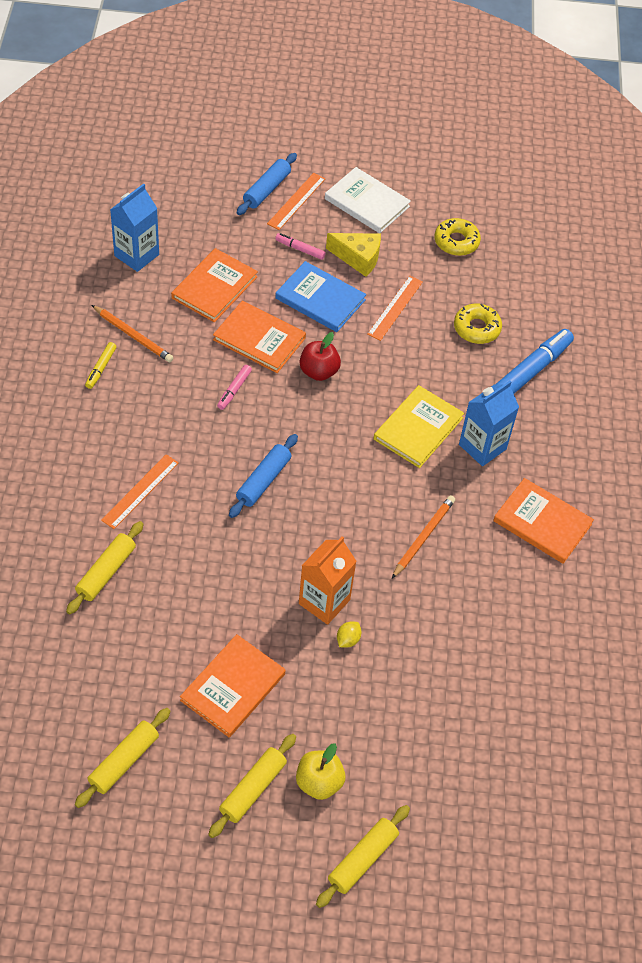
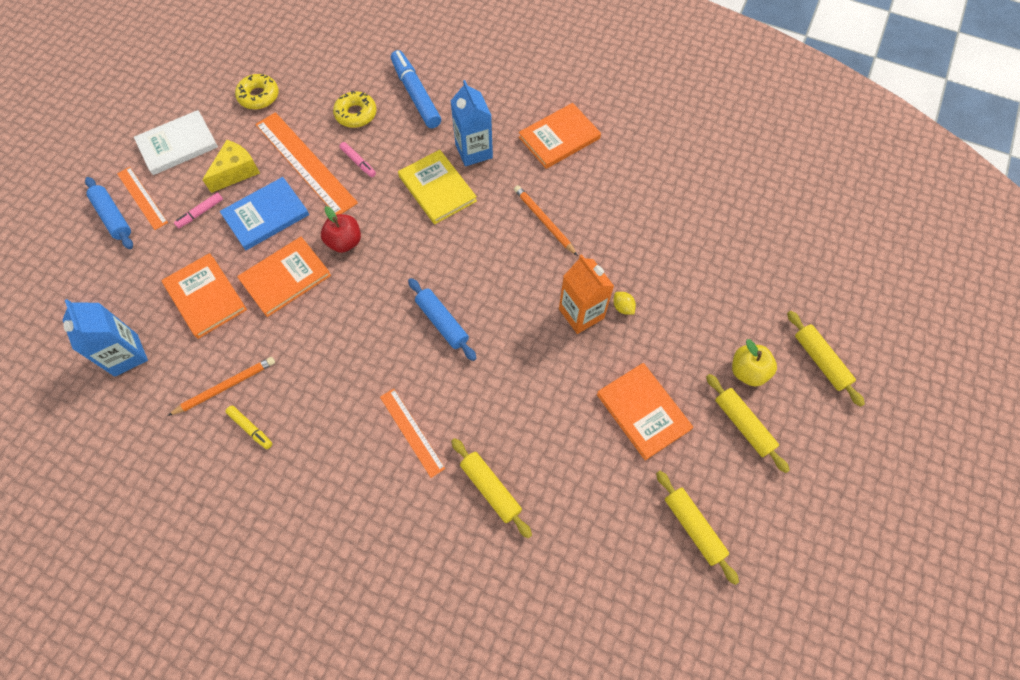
camera: 65 degrees left, 10 degrees up
pink marker [217,365,252,410] -> pink marker moved to [339,142,376,177]
orange ruler [367,276,423,341] -> orange ruler [255,112,358,214], size x1.77

